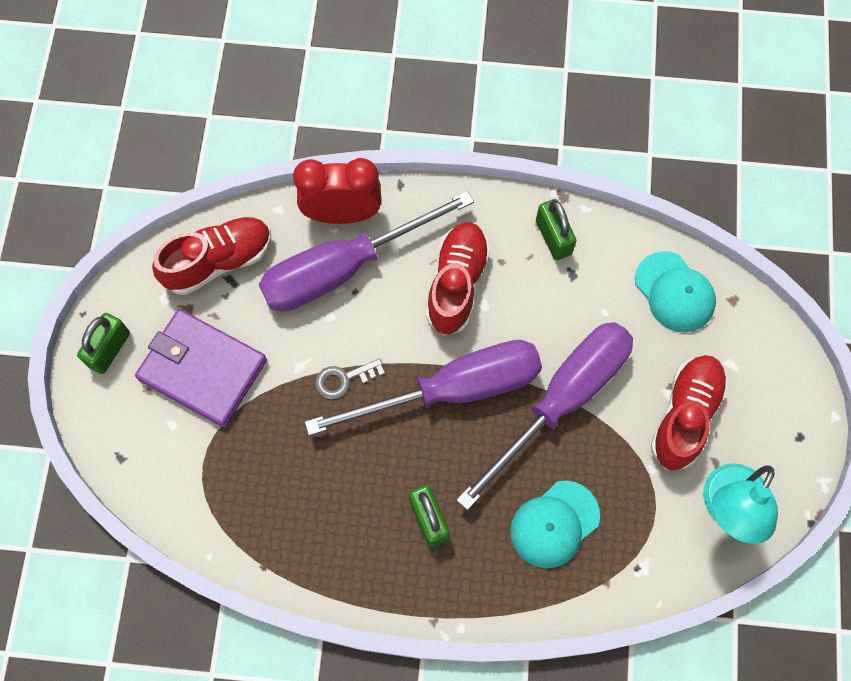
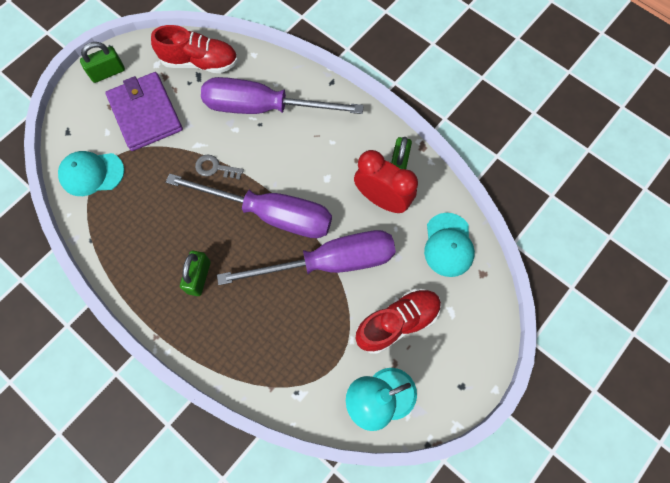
camera: 35 degrees right, 0 degrees up
red clock [293,158,381,224] -> red clock moved to [354,150,418,213]
red shoe [426,222,490,335] -> none
turquoise cap [510,480,600,568] -> turquoise cap moved to [58,151,124,196]

